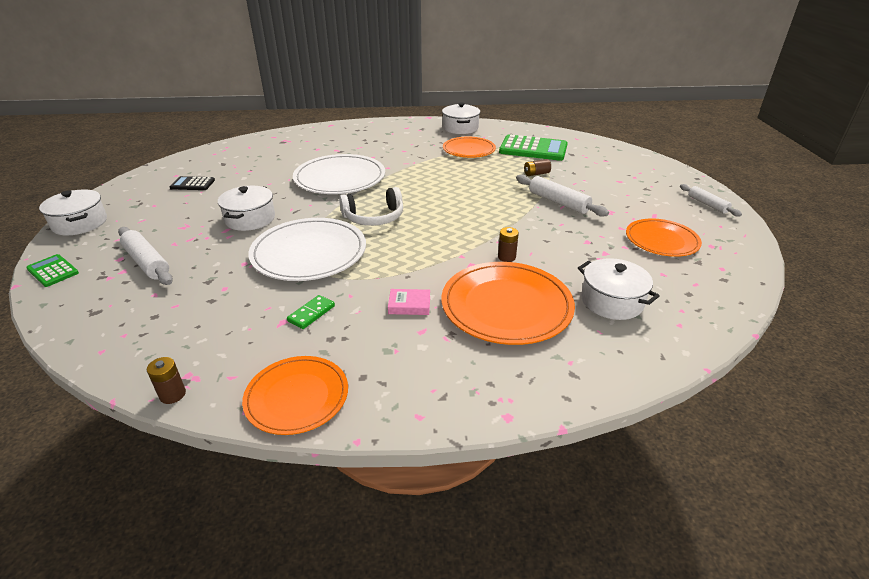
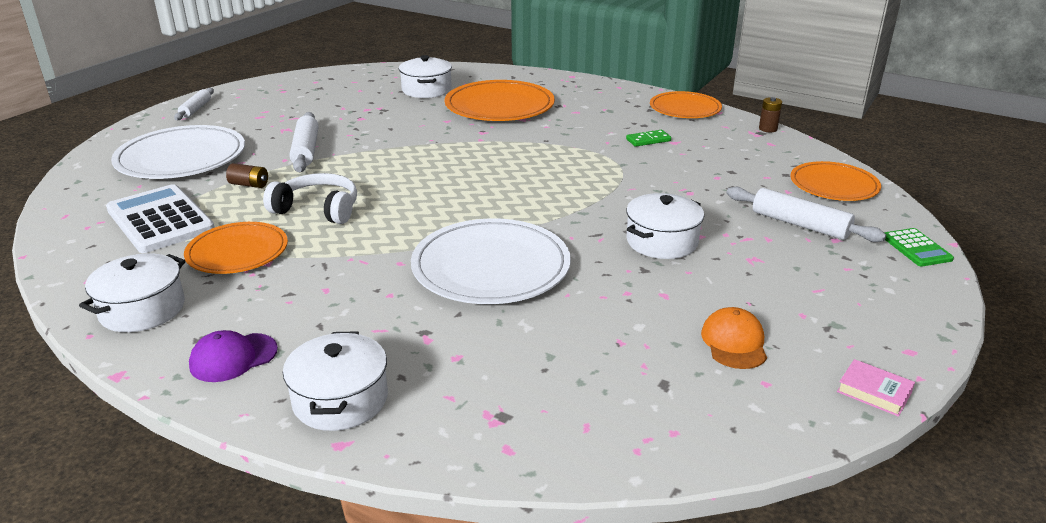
camera: 145 degrees left, 5 degrees down
white pot [39,189,107,235] -> white pot moved to [283,331,388,431]
white rolling pin [118,227,173,285] -> white rolling pin turned 45 degrees counterclockwise [726,187,886,242]
black calculator [170,176,215,190] -> orange cap [701,307,767,369]
white plate [248,218,366,281] -> white plate moved to [111,125,245,179]
white headphones [339,187,403,226] -> white headphones moved to [263,173,357,224]
pink book [388,289,430,315] -> pink book moved to [837,359,915,417]
brown battery [498,227,519,262] -> none
green calculator [499,134,568,161] -> white calculator [106,184,215,253]
orange plate [626,218,702,257] -> orange plate moved to [791,161,881,201]
none -> purple cap [189,330,278,382]

